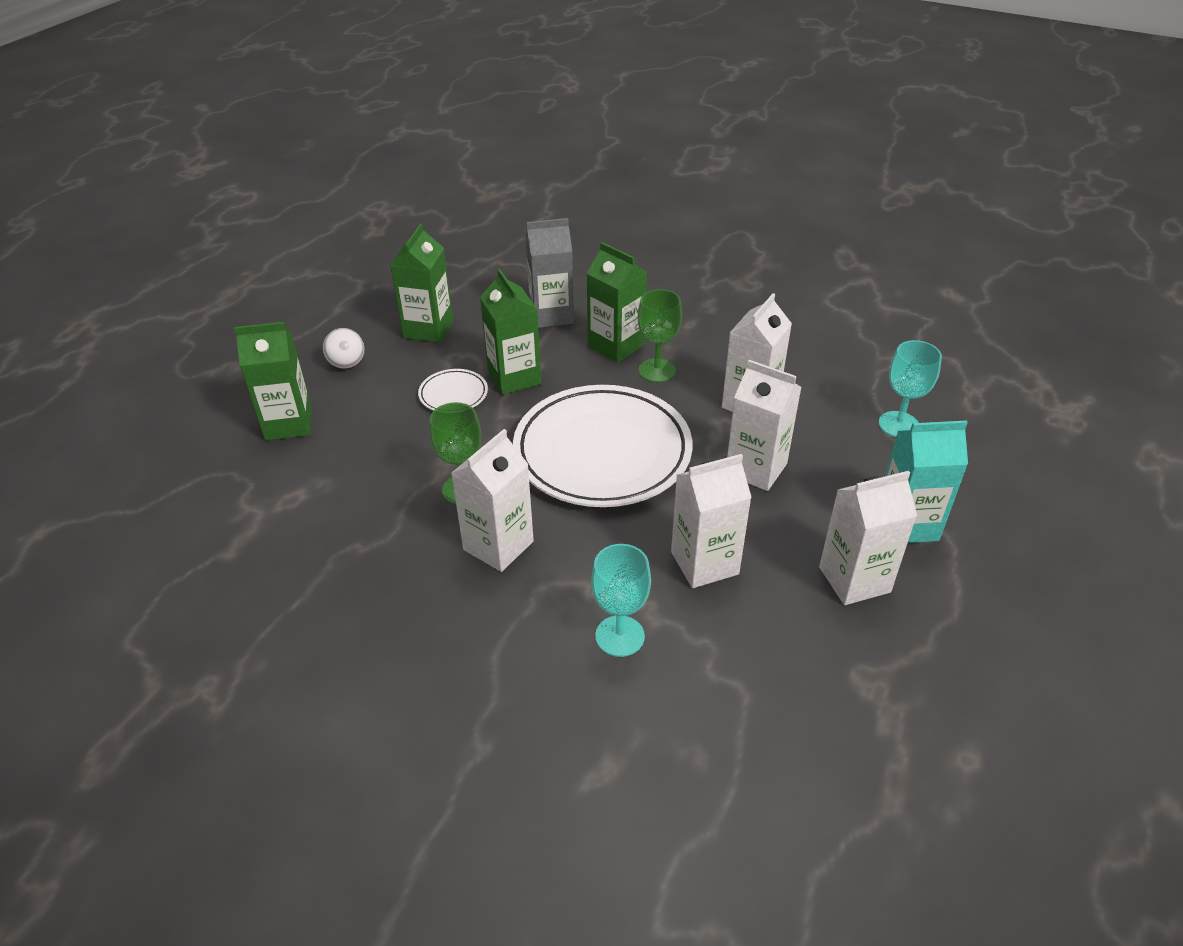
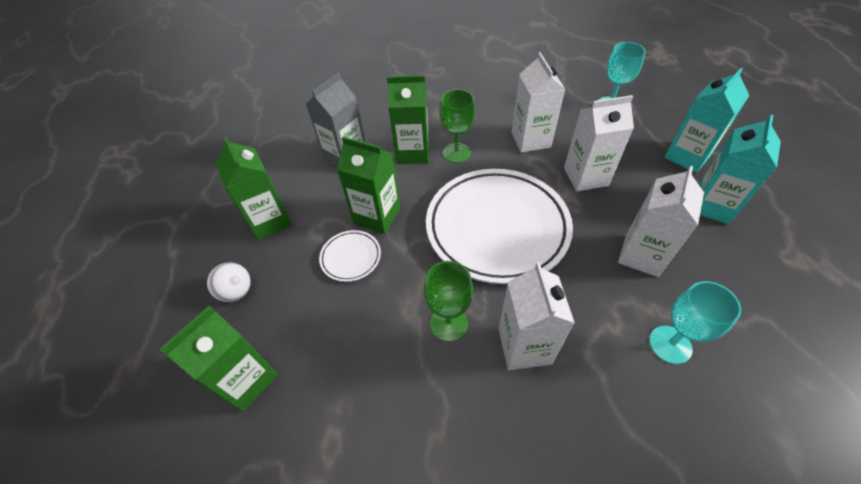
camera: 40 degrees left, 10 degrees up
white carton [819,471,917,605] -> turquoise carton [699,115,781,224]

